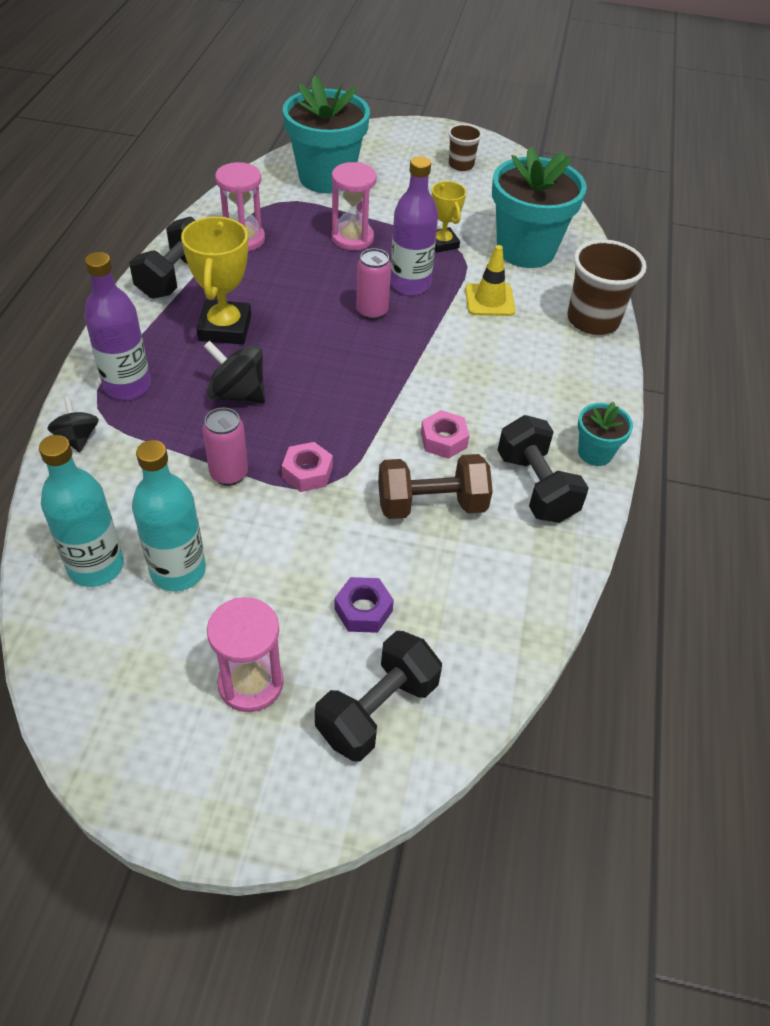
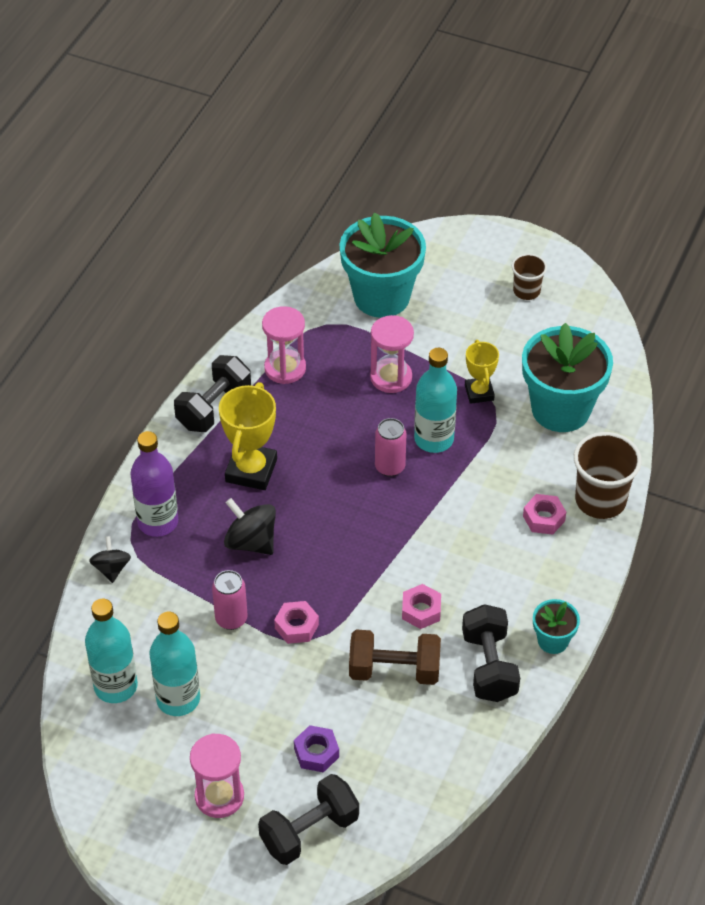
camera: 15 degrees right, 0 degrees up
purple bottle [390,156,438,295] -> turquoise bottle [414,348,457,453]
yellow traffic cone [465,245,516,316] -> none
none -> pink nut [523,494,566,535]

